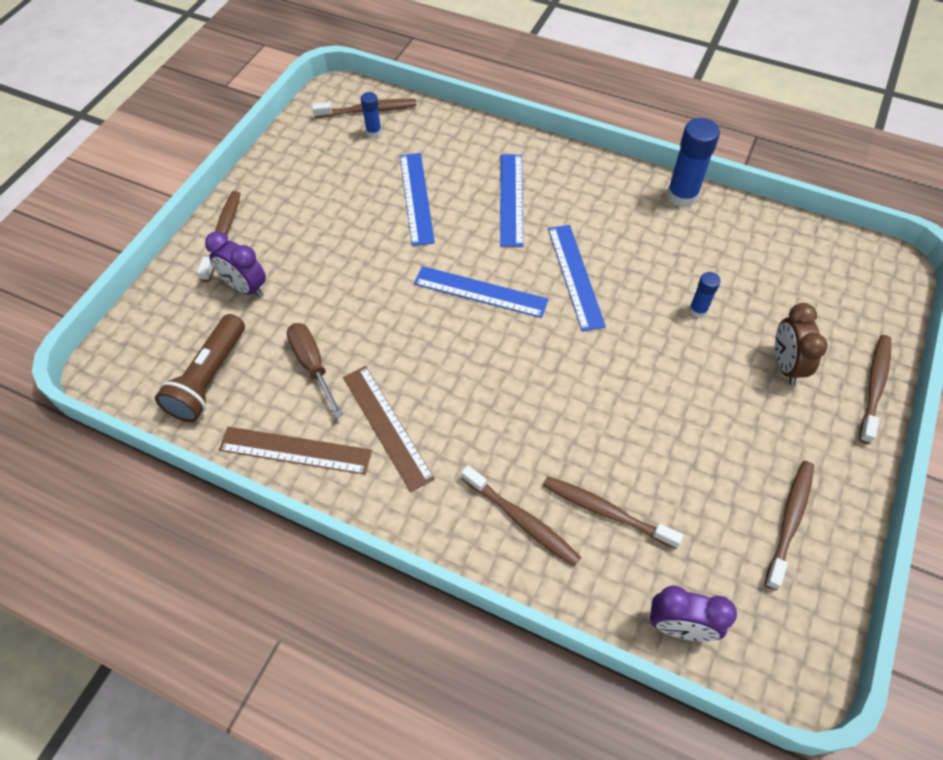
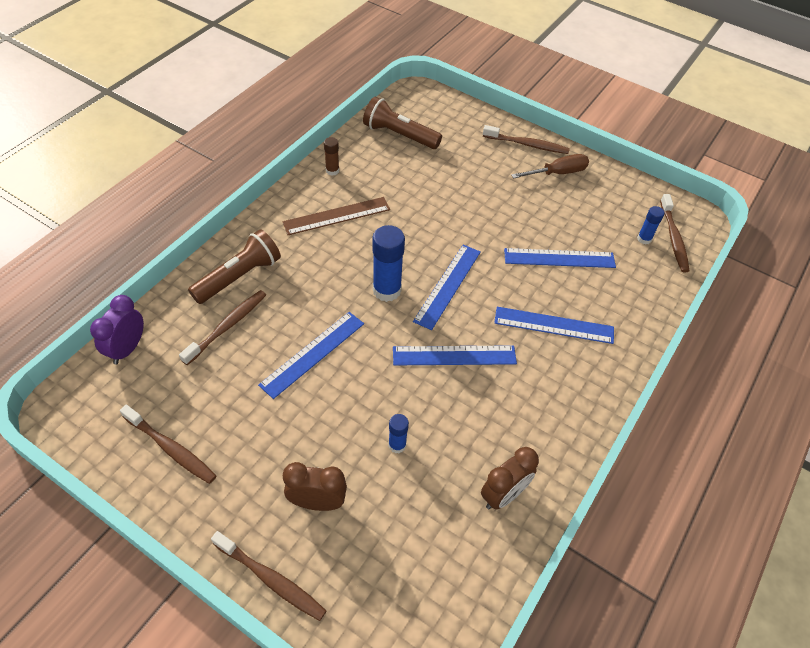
camera: 95 degrees right, 5 degrees down
purple clock [205,231,266,297] -> none
brown ruler [219,427,372,475] -> brown glue stick [324,137,339,176]
brown screwdriver [287,323,343,418] -> brown screwdriver moved to [511,154,589,179]
brown toothbrush [461,465,581,566] -> brown flashlight [188,229,281,304]
blue glue stick [667,118,720,207] -> blue glue stick moved to [372,225,405,302]
none -> blue ruler [258,312,364,399]
none -> brown clock [481,447,539,510]

